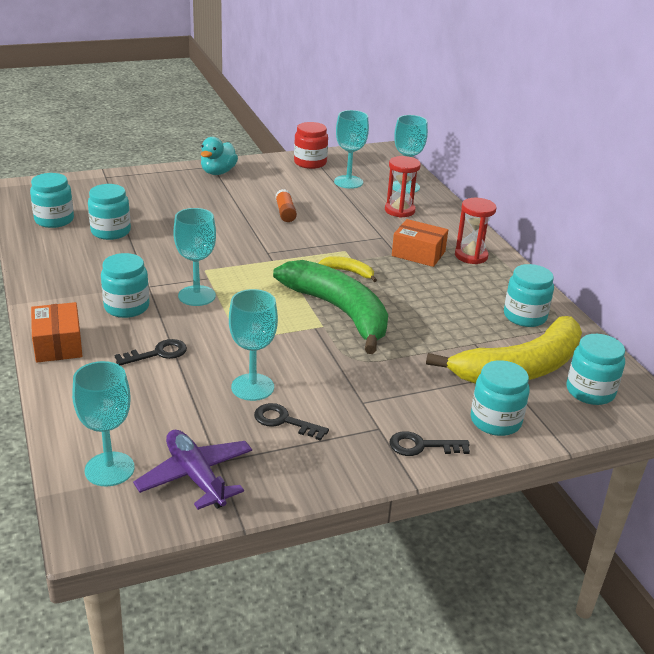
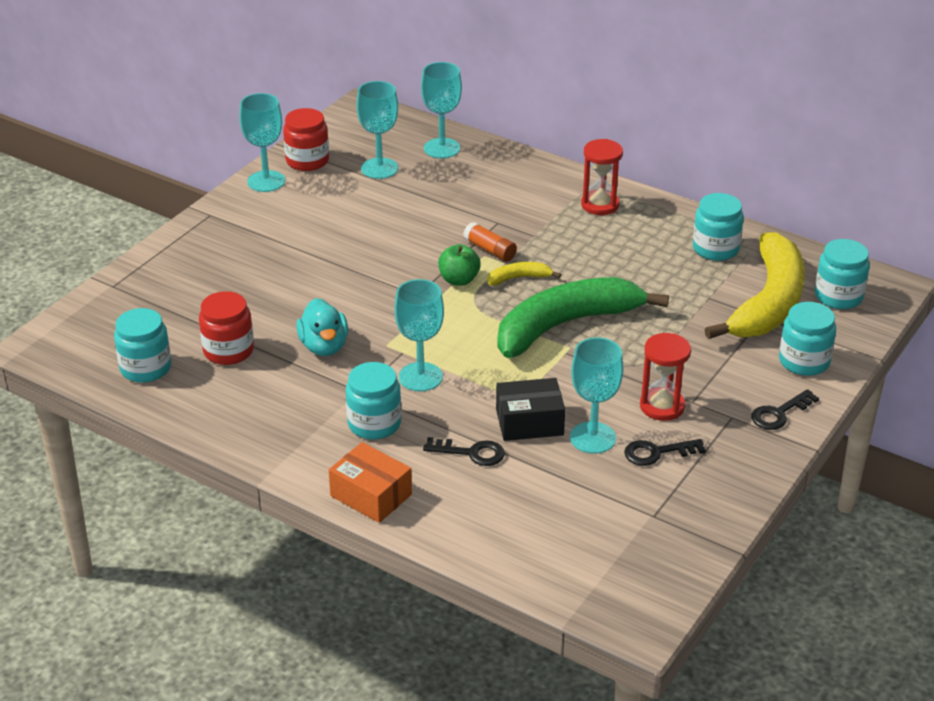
camera: 35 degrees left, 5 degrees up
turquoise goblet [72,361,135,487] -> turquoise goblet moved to [239,93,285,192]
turquoise jar [88,184,131,240] -> red jar [199,291,254,365]
black key [115,339,187,365] -> black key turned 75 degrees clockwise [423,437,505,466]
purple plane [133,430,252,510] -> none
turquoise duck [201,137,238,175] -> turquoise duck moved to [296,298,348,356]
green banana [273,260,388,354] -> green banana turned 45 degrees counterclockwise [497,277,669,358]
orange glue stick [275,189,297,222] -> orange glue stick moved to [463,222,517,262]
red hourglass [385,156,421,218] -> red hourglass moved to [640,333,691,421]
orange box [392,219,448,267] -> none
none -> green apple [438,244,481,286]
none -> black box [496,378,565,441]

